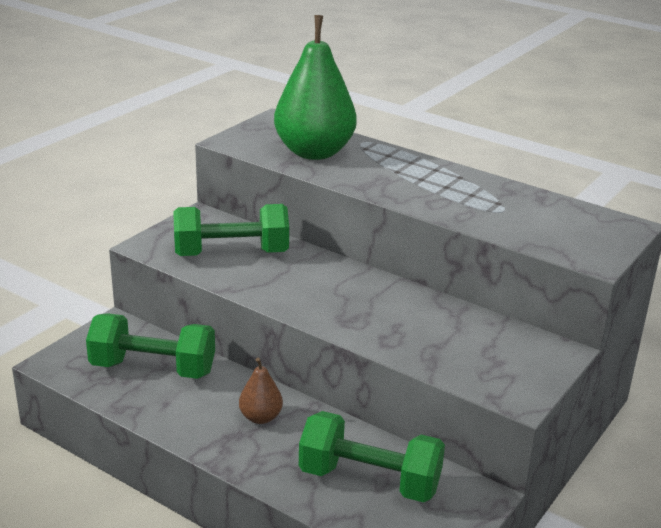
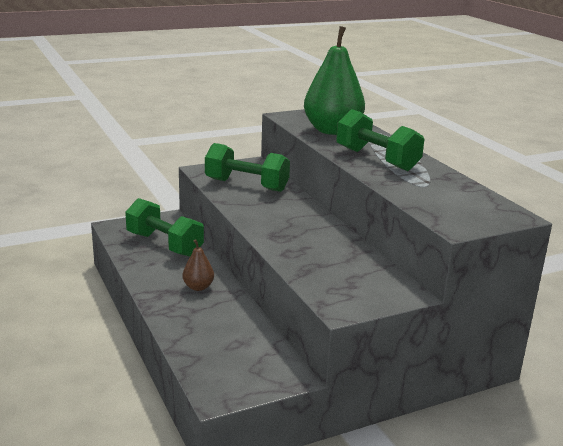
camera: 30 degrees right, 5 degrees down
green dumbbell [299,411,445,502] -> green dumbbell moved to [336,109,424,171]

